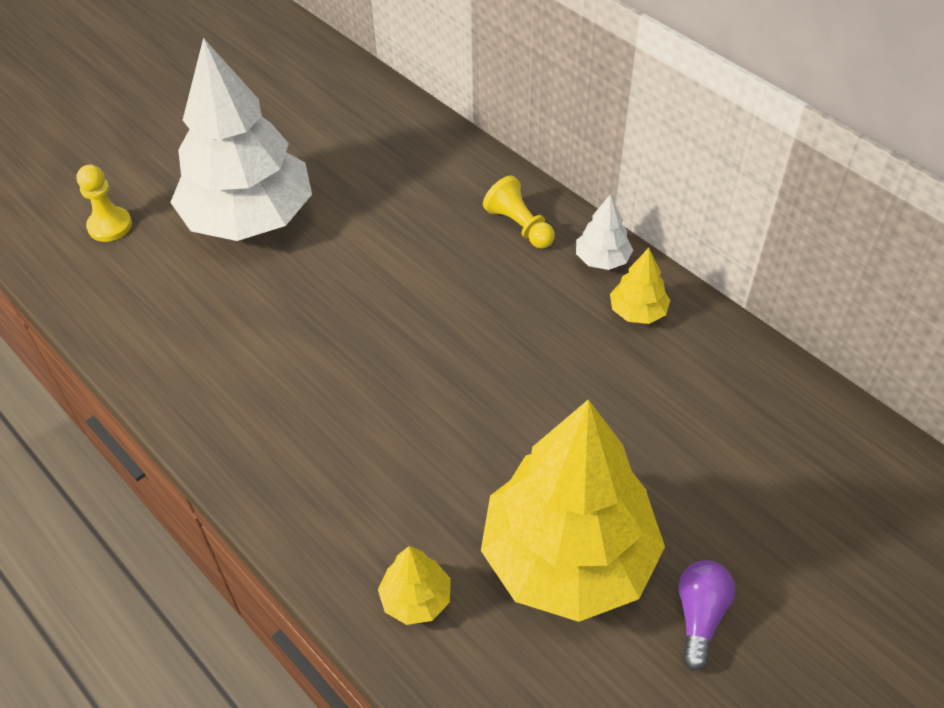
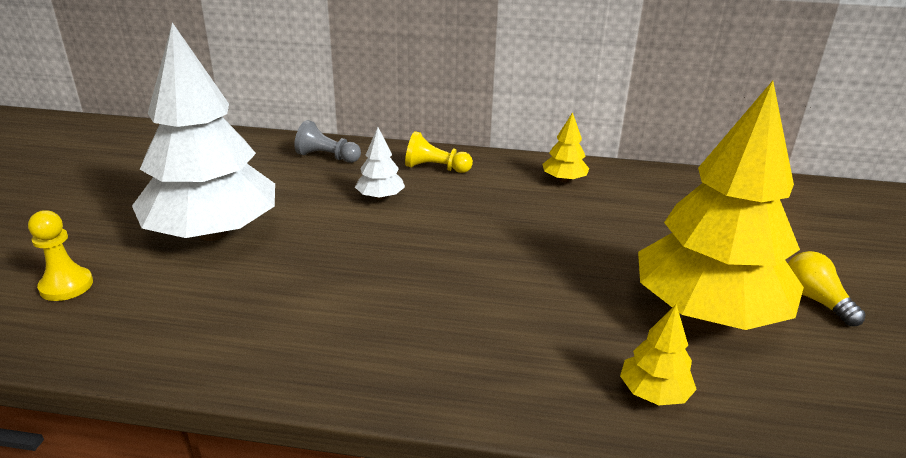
camera: 40 degrees left, 20 degrees down
white tree [576,194,633,270] -> white tree moved to [355,127,405,200]
purple light bulb [678,560,735,671] -> yellow light bulb [788,251,866,326]
none -> grey pawn [294,120,361,163]

